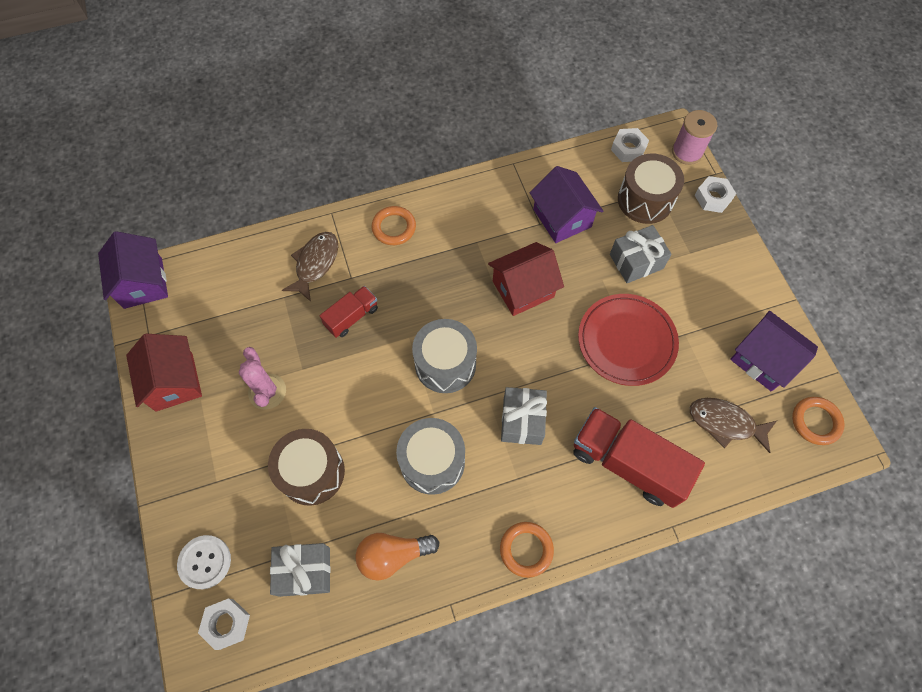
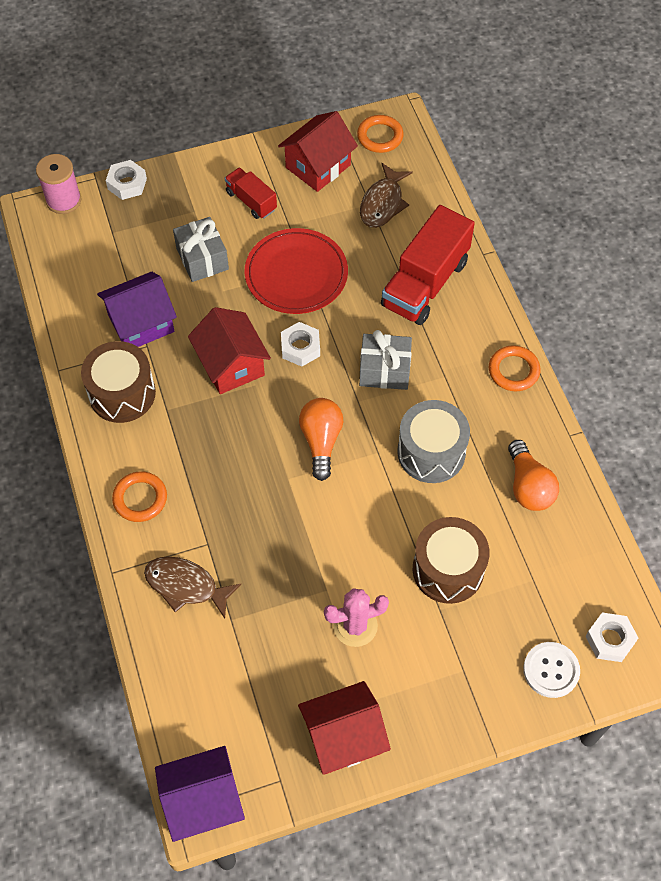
camera: 90 degrees left, 5 degrees down
grey gift [270,543,331,597] -> none
red truck [320,286,378,338] -> red truck moved to [225,167,277,219]
grey drum [412,319,477,393] -> orange light bulb [299,398,343,481]
white nut [611,128,649,162] -> white nut moved to [281,322,320,367]
brown drum [618,154,684,224] -> brown drum moved to [81,341,156,423]
purple house [730,311,818,391] -> red house [278,111,358,192]

